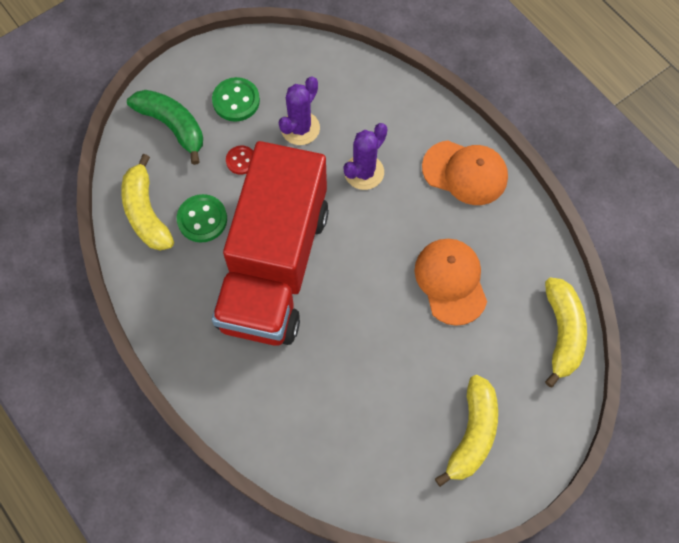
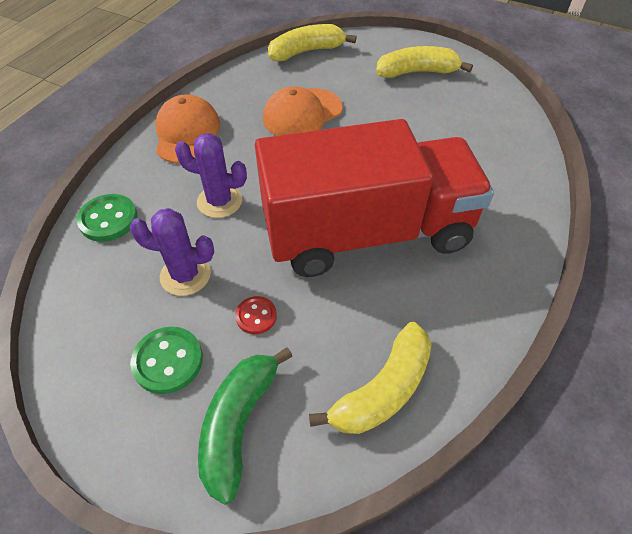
camera: 115 degrees left, 15 degrees down
green button [177,194,227,243] -> green button moved to [77,194,138,242]

